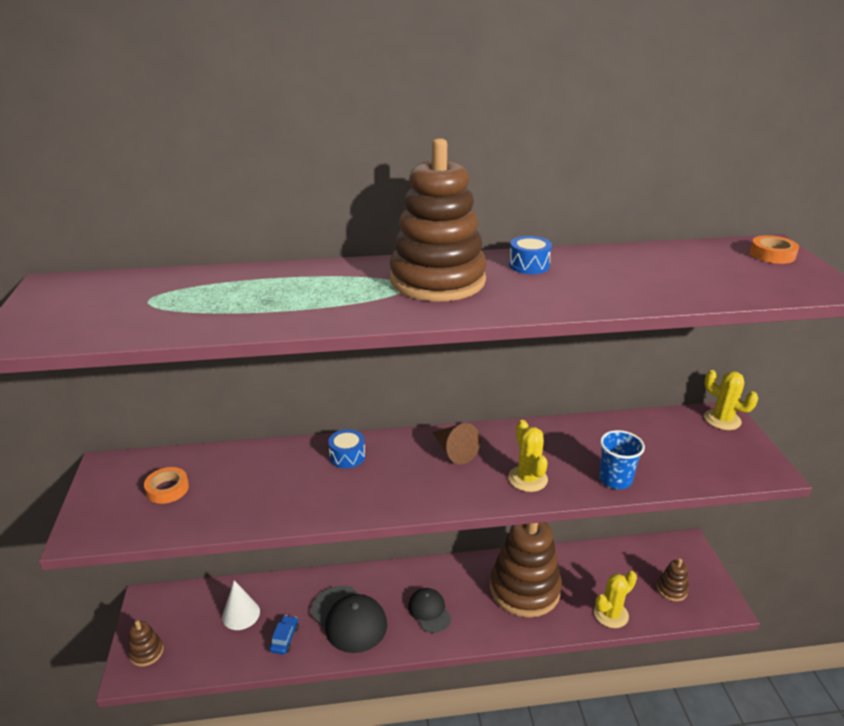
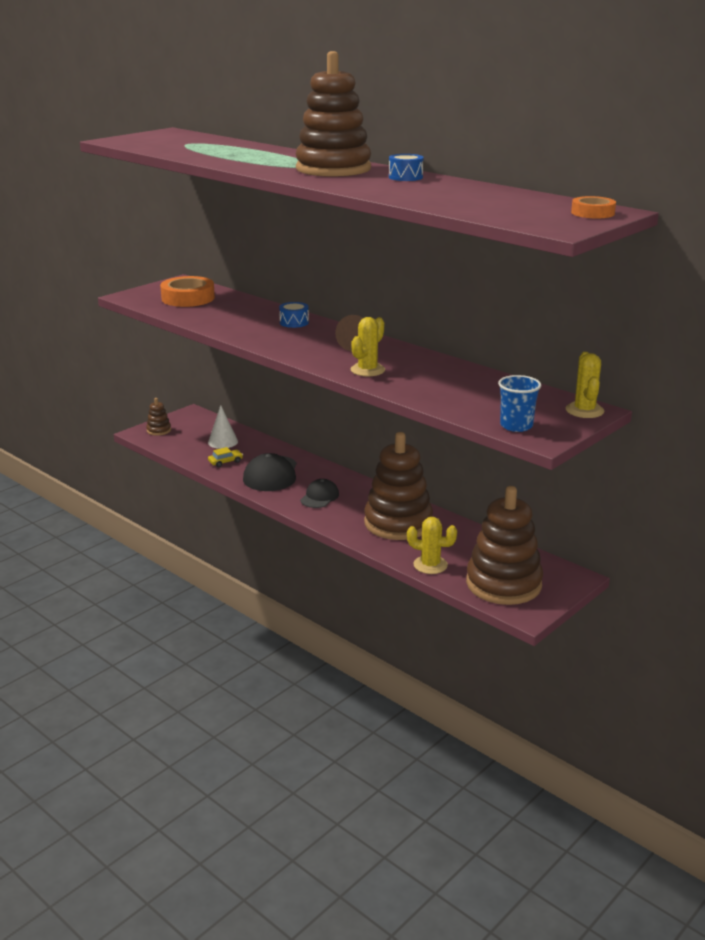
camera: 50 degrees right, 5 degrees down
orange tape [144,467,189,504] -> orange tape [160,276,215,307], size x1.78
blue car [269,615,299,655] -> yellow car [208,447,243,467]
blue cup [599,430,645,489] -> blue cup moved to [498,375,541,432]
brown stacking toy [657,558,689,601] -> brown stacking toy [466,486,543,605], size x2.37

